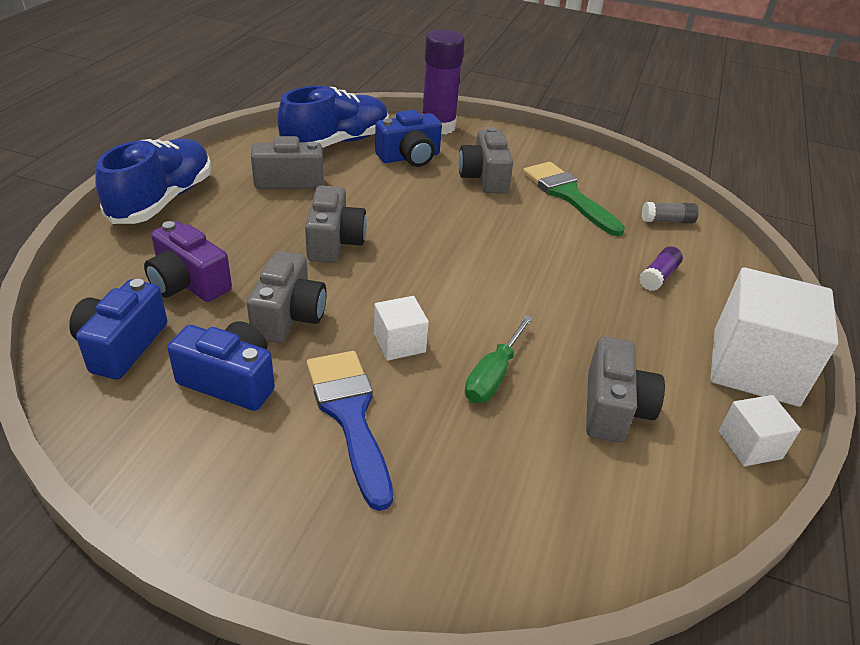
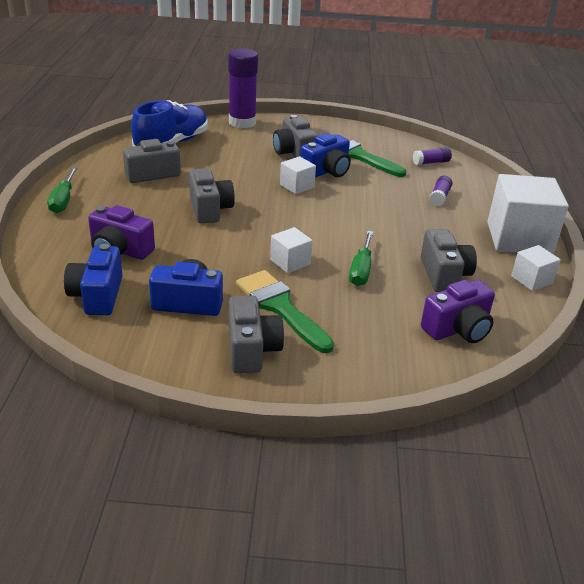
camera: 15 degrees left, 5 degrees down
blue shoe [95,138,211,224] -> green screwdriver [47,167,77,213]
grey camera [247,251,327,343] -> grey camera moved to [229,296,284,373]
blue brush [307,351,393,511] -> green brush [236,270,334,353]
blue camera [375,110,442,167] -> blue camera moved to [300,133,351,177]
grey glue stick [642,202,699,223] -> purple glue stick [413,147,452,165]
none -> white cube [280,156,316,194]
none -> purple camera [421,280,495,343]

